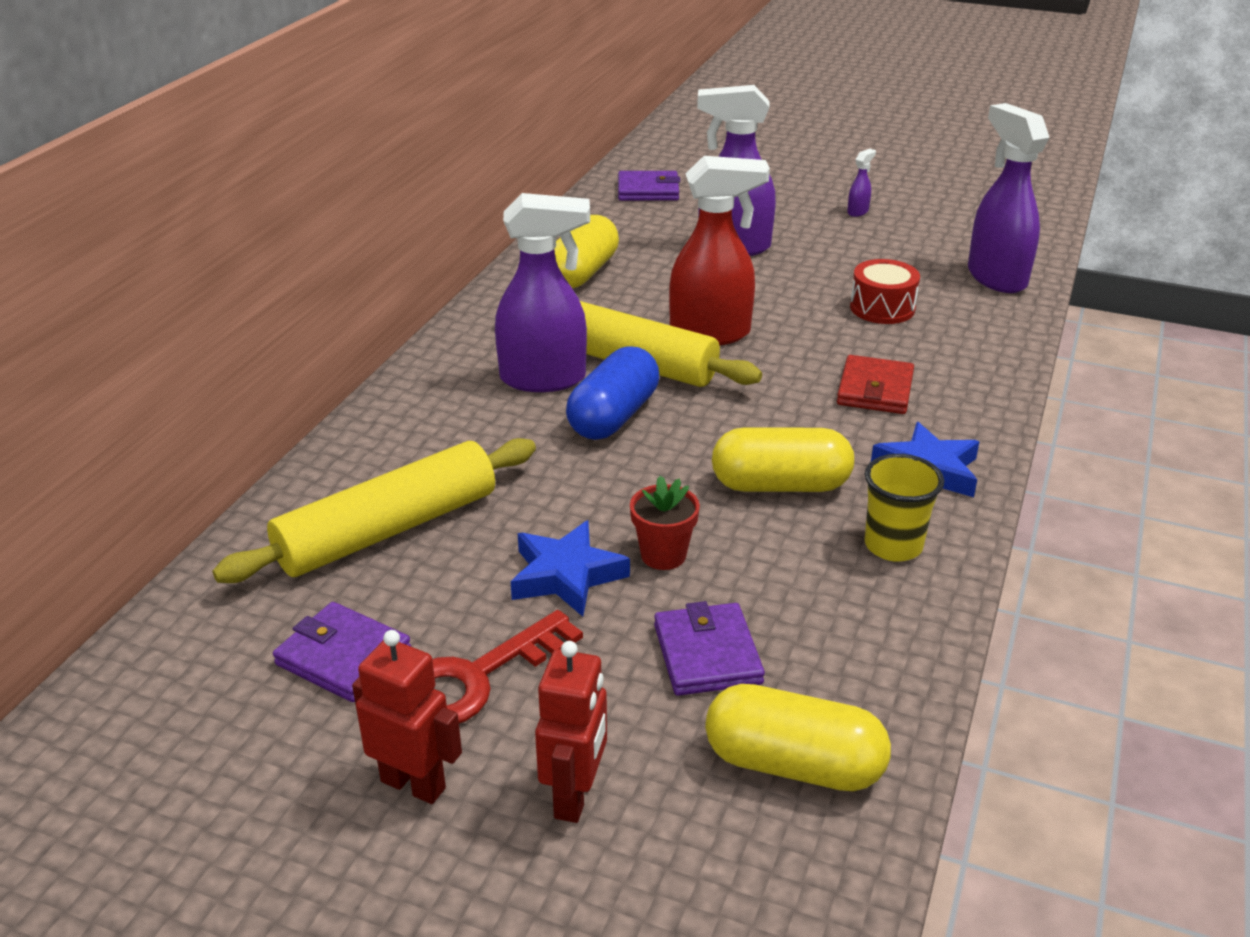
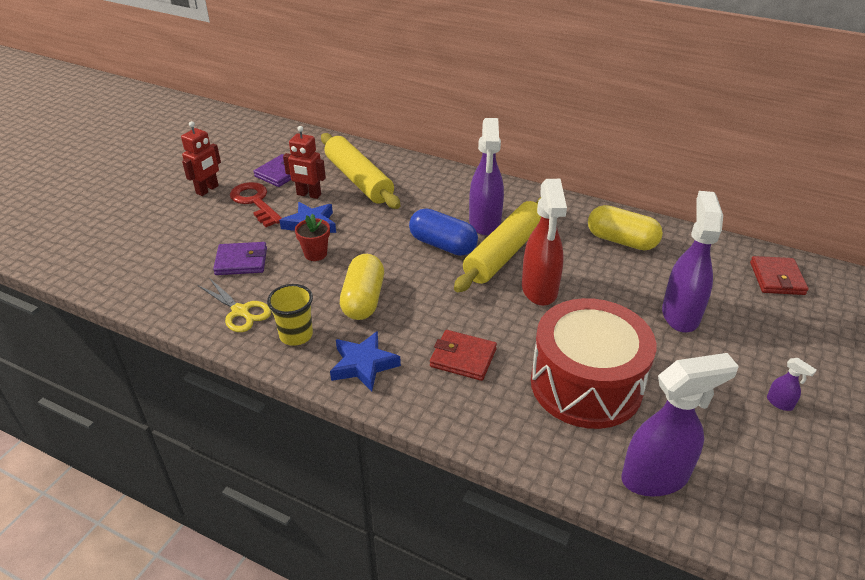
camera: 95 degrees right, 5 degrees up
red robot [535,641,607,823] -> red robot moved to [283,126,326,199]
purple wallet [618,171,680,201] -> red wallet [750,256,809,295]
yellow capsule [705,684,891,791] -> none
red drum [850,259,920,324] -> red drum [531,298,656,429], size x2.12
none -> yellow scissors [198,278,271,332]

